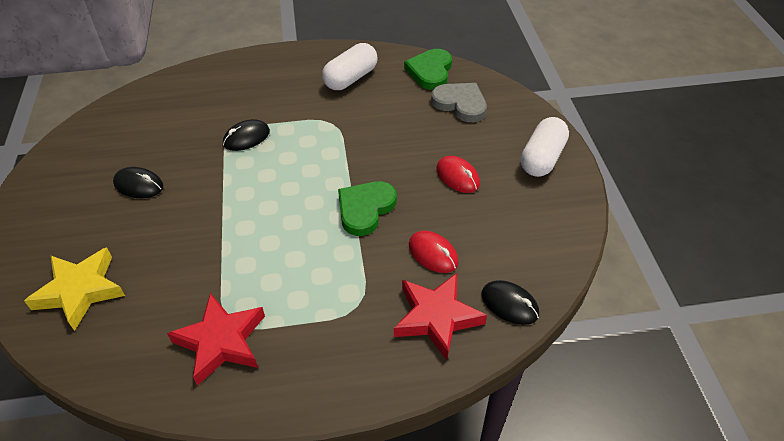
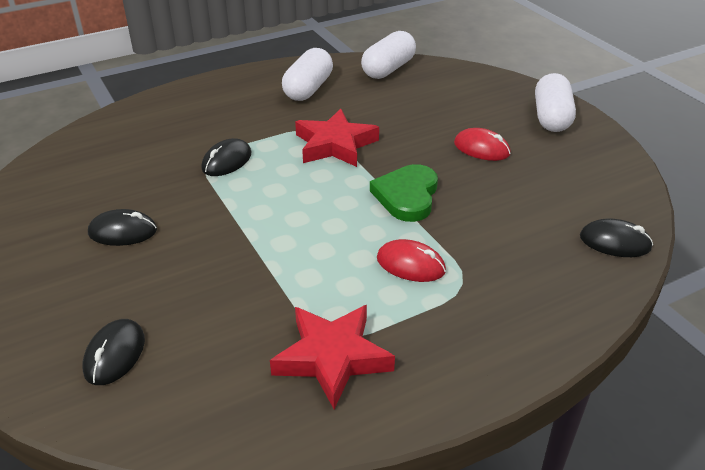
camera: 20 degrees left, 10 degrees down
yellow star [24,247,125,331] -> black mouse [82,319,145,385]
red star [394,273,487,360] -> red star moved to [295,109,379,167]
green heart [404,49,452,90] -> white capsule [361,31,416,79]
red mouse [409,231,459,273] -> red mouse moved to [377,239,446,282]
grey heart [431,83,487,122] -> none

